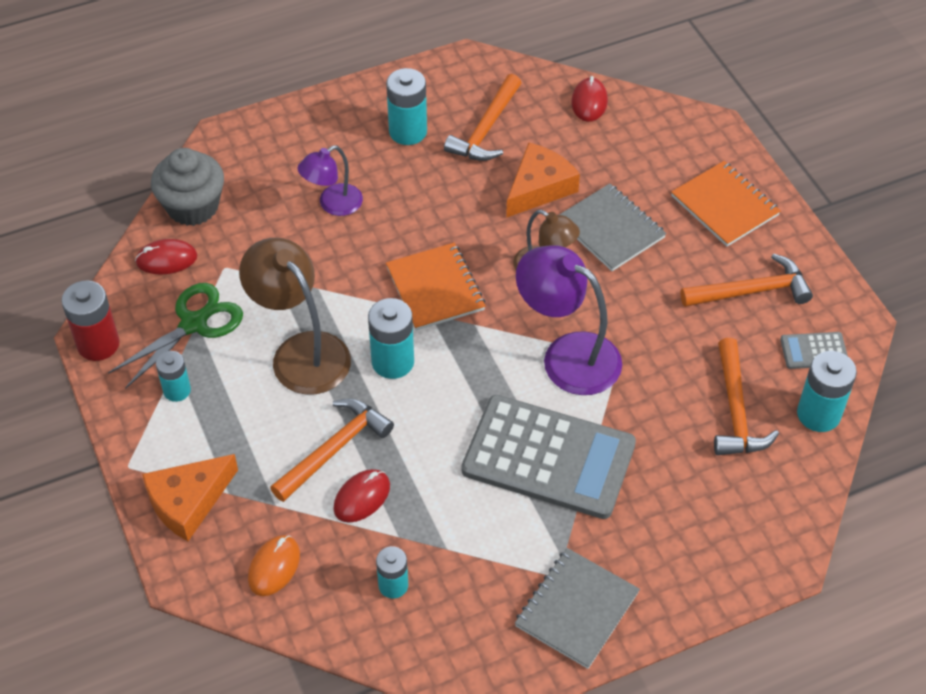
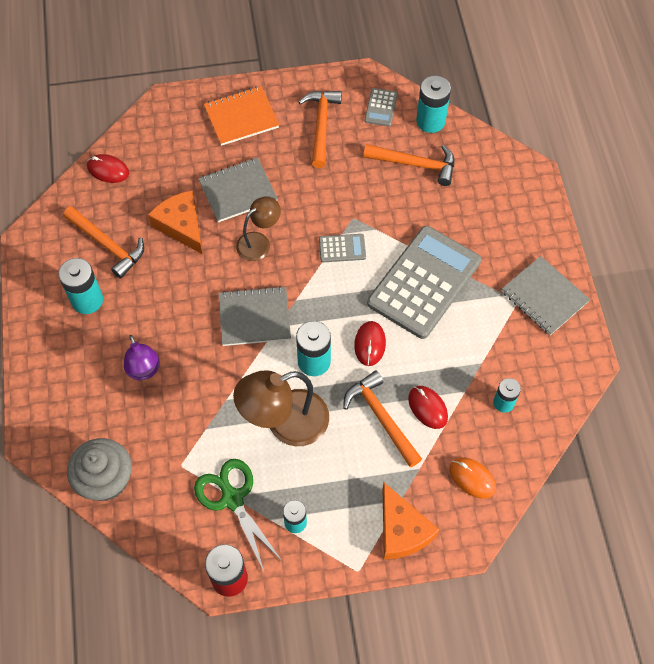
camera: 75 degrees left, 10 degrees up
red mouse [135,239,197,275] -> red mouse moved to [354,321,386,366]
orange notebook [386,243,486,331] -> grey notebook [219,286,291,346]
purple lamp [516,245,622,395] -> grey calculator [319,234,366,262]

